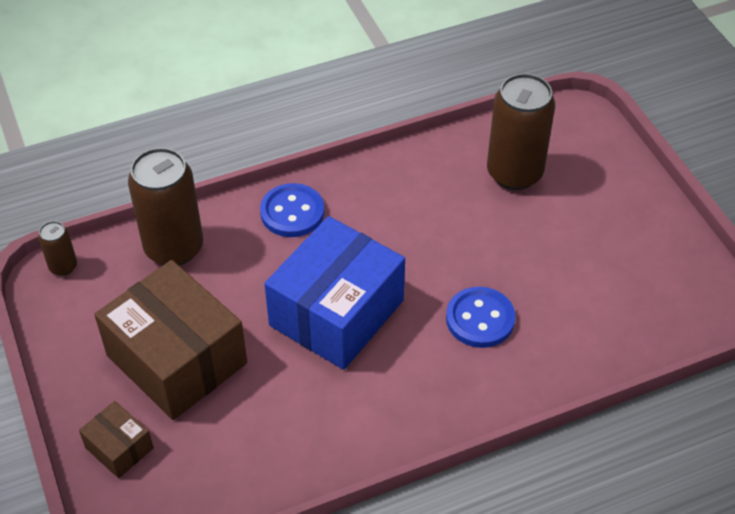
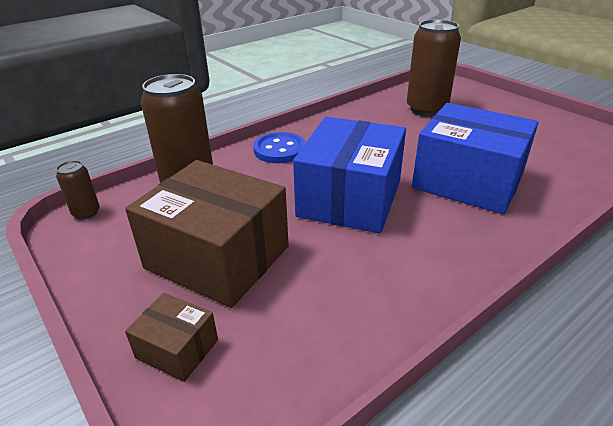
camera: 15 degrees left, 15 degrees down
blue button [446,287,516,348] -> blue box [412,103,538,214]

